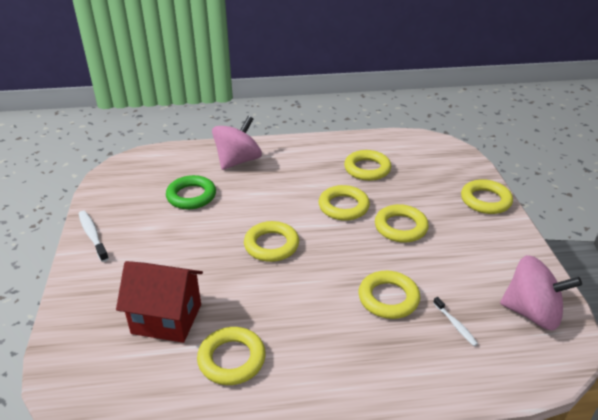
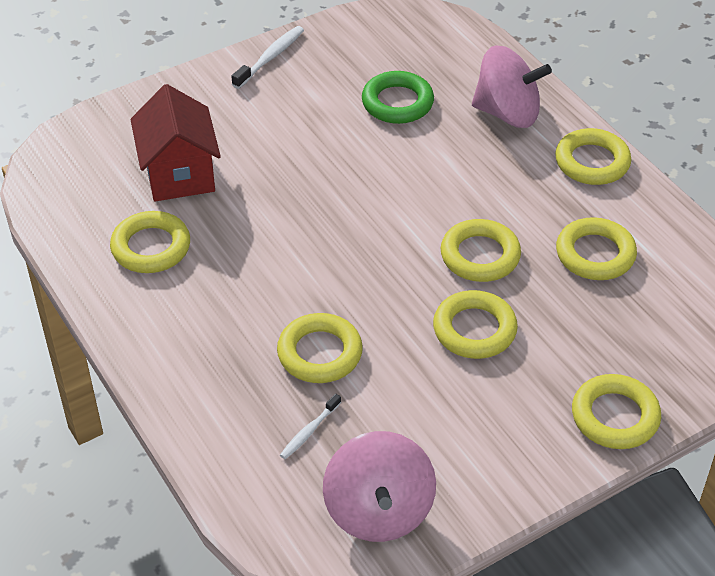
camera: 65 degrees right, 10 degrees up
yellow ring [244,221,299,262] -> yellow ring moved to [555,128,631,185]

